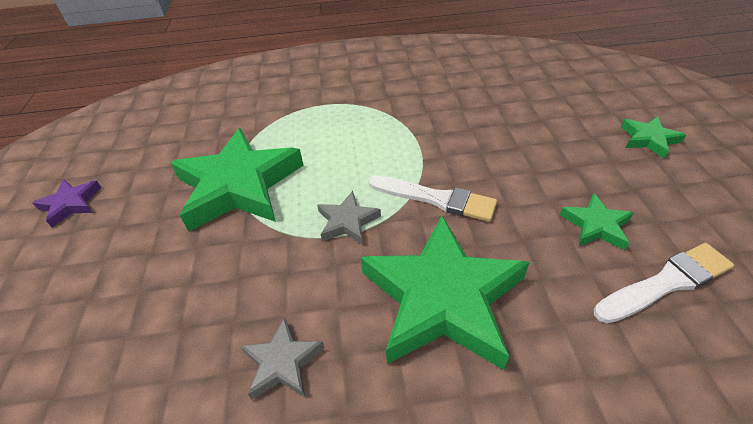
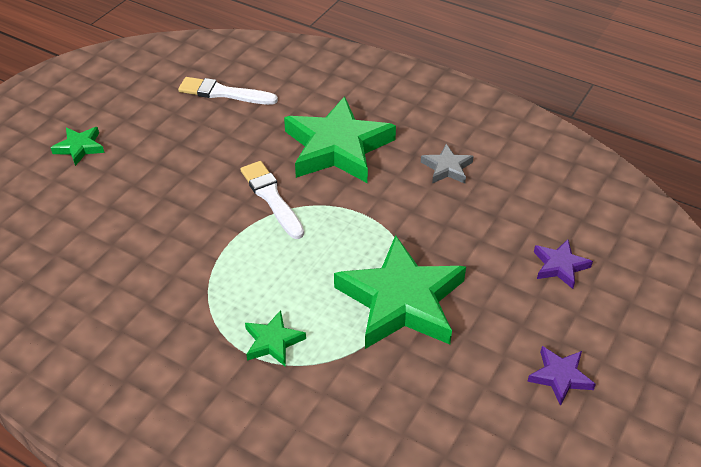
camera: 145 degrees left, 0 degrees up
grey star [317,191,381,245] -> none
green star [560,193,634,250] -> green star moved to [245,310,306,367]
none -> purple star [534,239,593,289]

